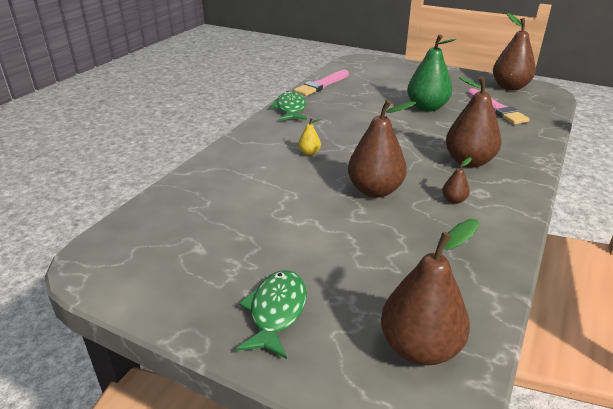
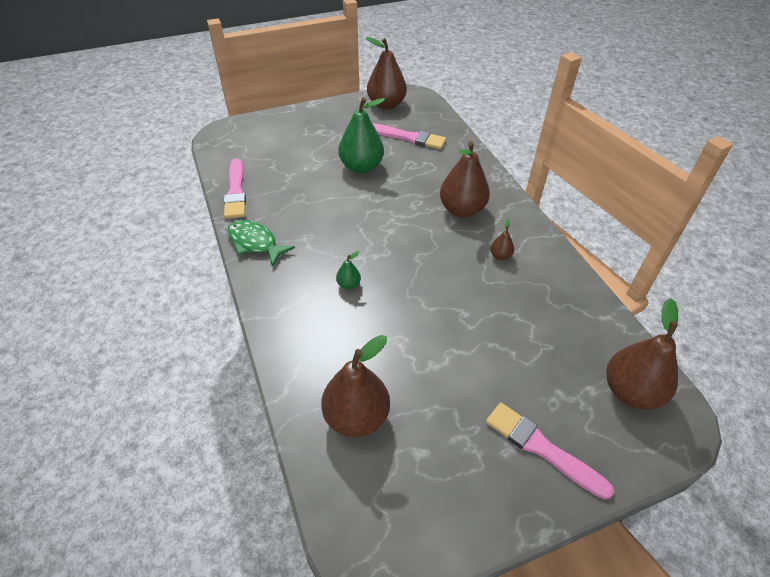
camera: 50 degrees left, 15 degrees up
green fish [236,270,307,359] -> pink brush [486,403,614,499]
yellow pear [298,118,321,155] -> green pear [336,251,361,289]
brown pear [348,100,416,198] -> brown pear moved to [321,335,390,438]

